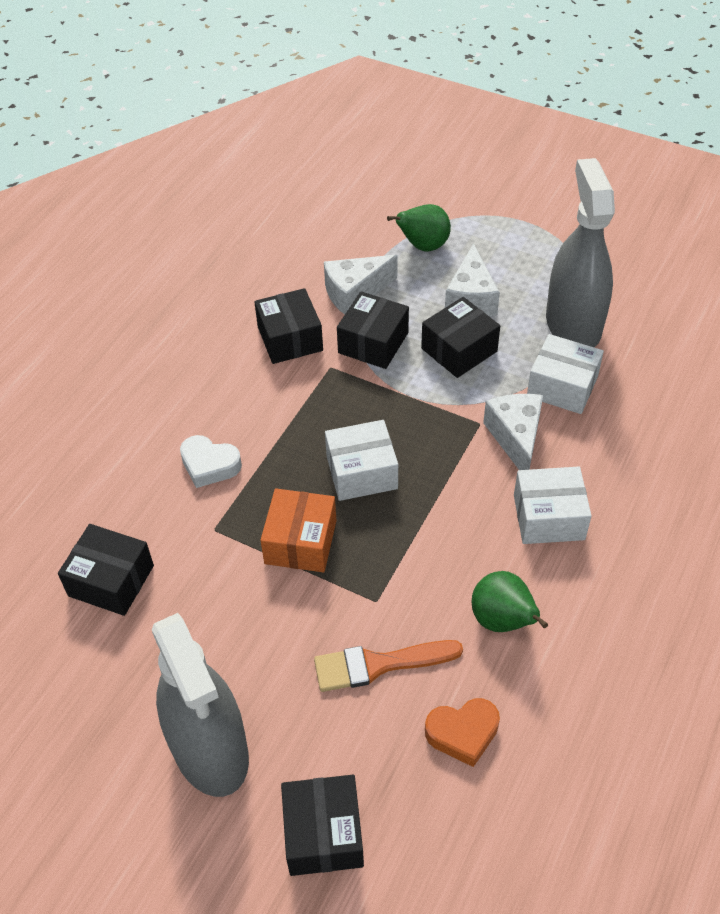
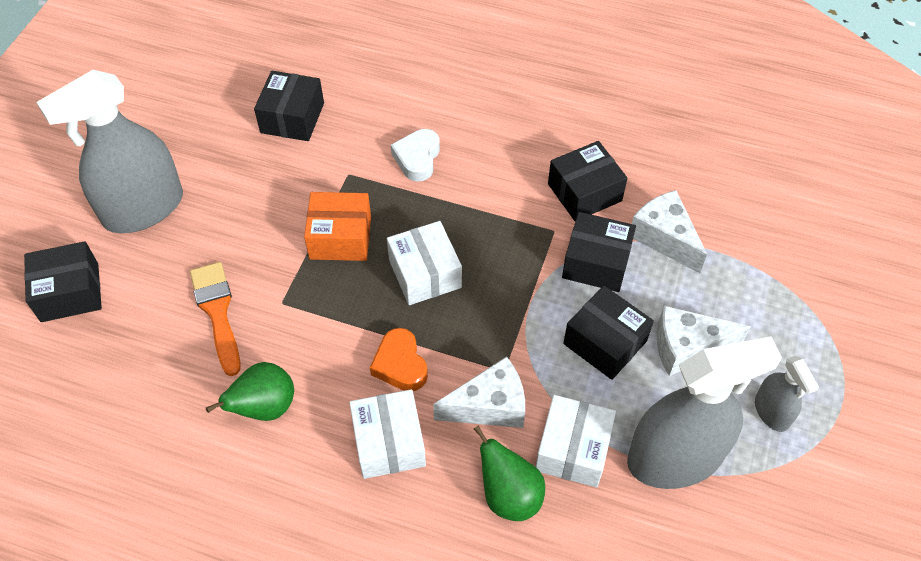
camera: 80 degrees right, 5 degrees up
green pear [387,204,451,251] -> green pear moved to [474,425,545,521]
orange heart [425,698,500,767] -> orange heart moved to [370,328,428,391]
none -> grey spray bottle [755,356,819,432]

